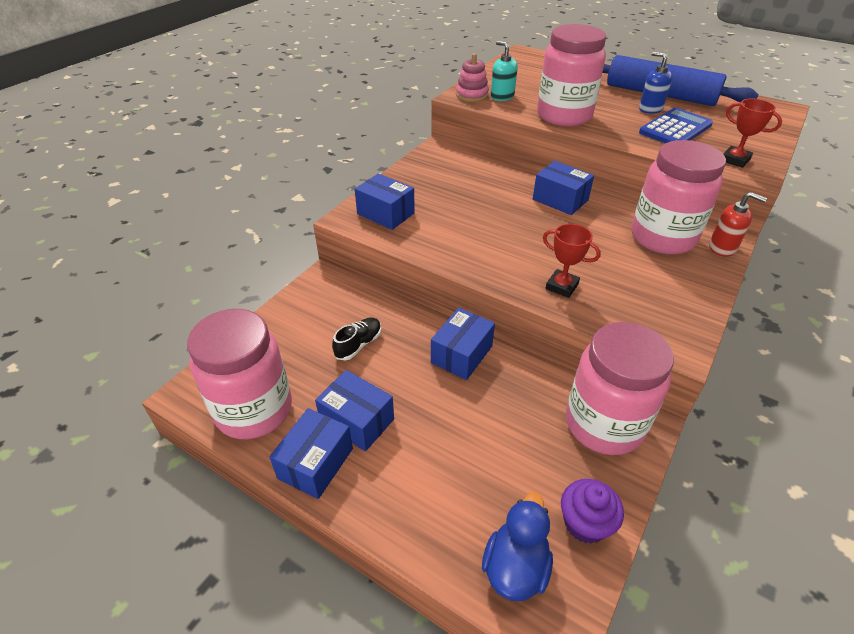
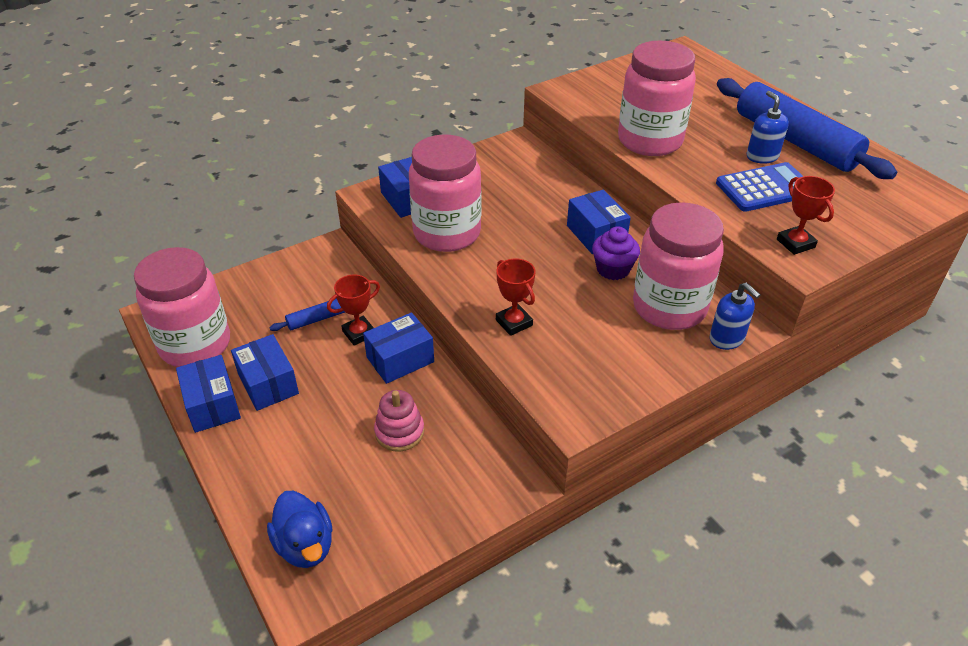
camera: 25 degrees right, 0 degrees up
blue box [269,408,353,499] -> blue box turned 75 degrees counterclockwise [176,355,241,433]
black shoe [332,318,381,360] -> blue rolling pin [269,298,345,331]
pink stacking toy [456,53,489,102] -> pink stacking toy moved to [374,390,424,452]
blue duck [482,492,553,602] -> blue duck turned 105 degrees clockwise [267,491,333,568]
turquoise soap dispenser [491,41,518,101] -> none
purple cupcake [561,479,624,544] -> purple cupcake moved to [592,226,640,280]
pink jar [566,322,674,455] -> pink jar moved to [409,135,482,252]
red soap dispenser [709,192,767,257] -> blue soap dispenser [710,282,761,350]
none -> red trophy [327,274,380,346]

